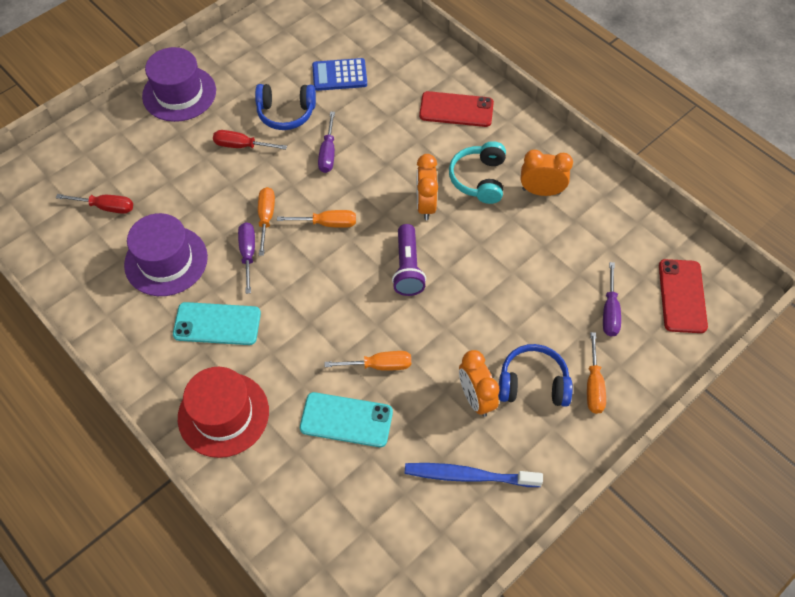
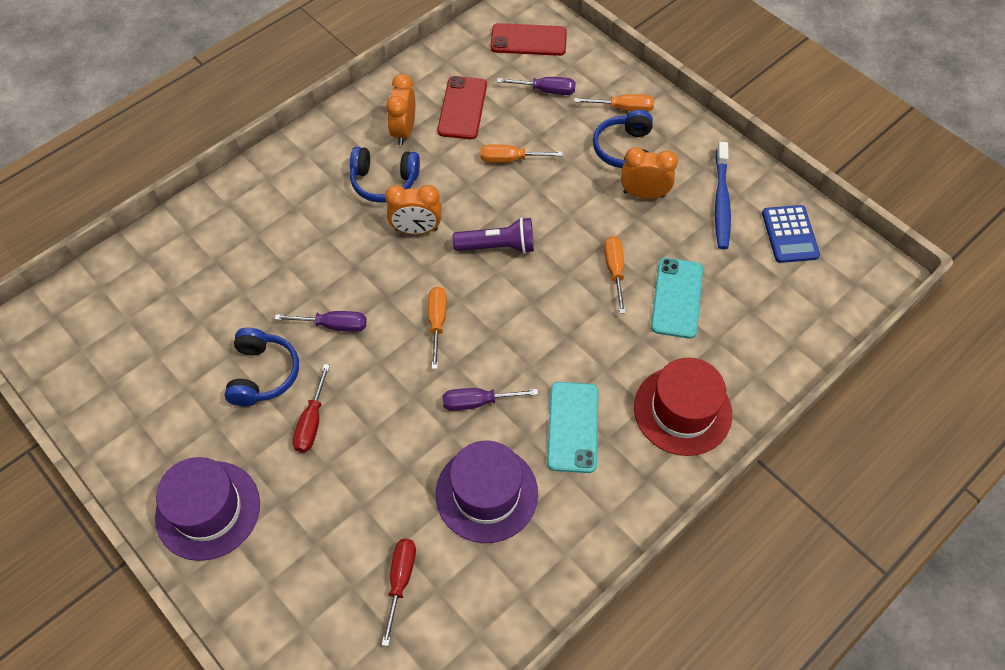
camera: 90 degrees left, 0 degrees up
orange screwdriver [258,187,275,256] -> orange screwdriver moved to [480,144,563,163]
blue calculator [312,58,367,91] -> blue calculator moved to [762,205,820,263]
red phone [419,91,494,127] -> red phone moved to [437,76,487,139]
turquoise headphones [449,141,506,204] -> blue headphones [350,147,420,202]
orange clock [459,350,500,417] -> orange clock turned 150 degrees counterclockwise [621,147,678,199]

